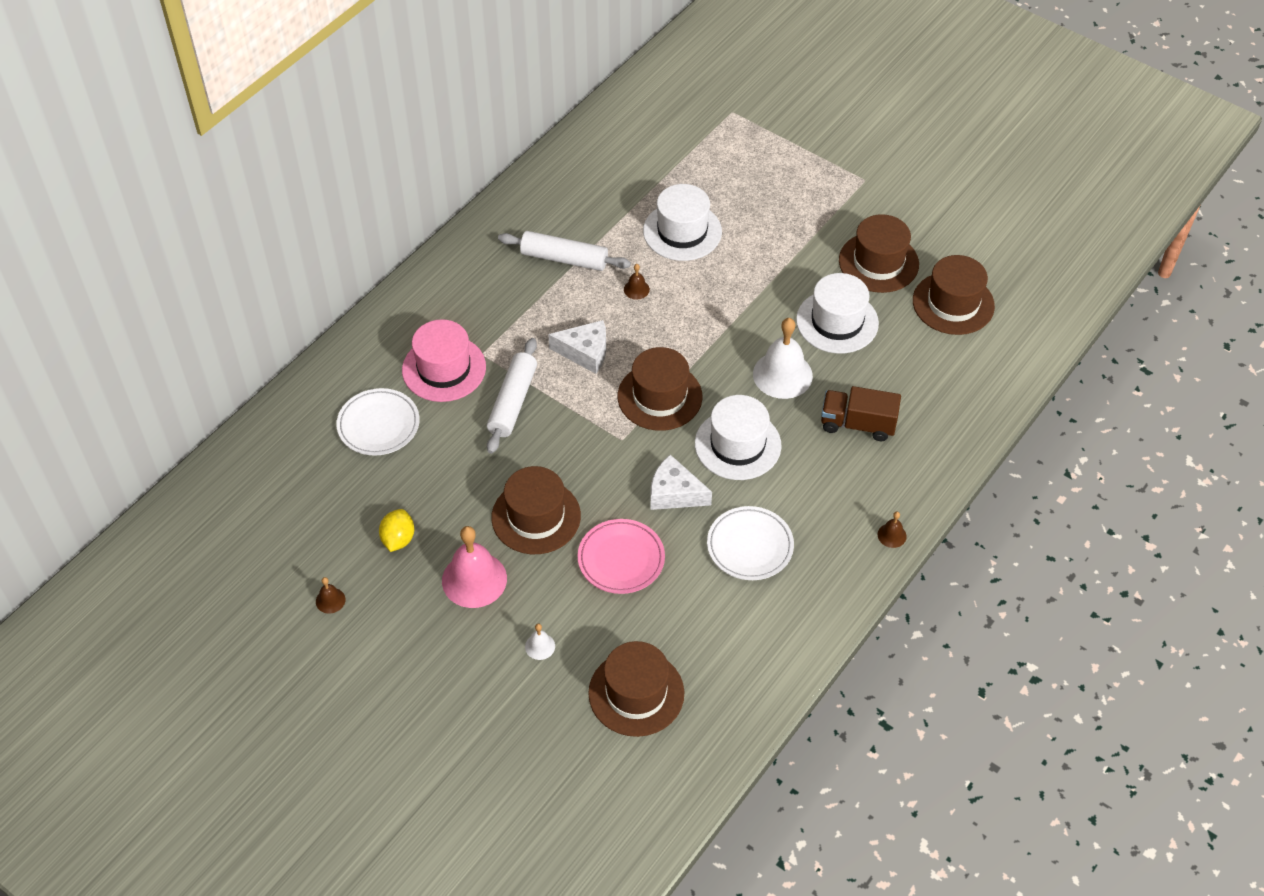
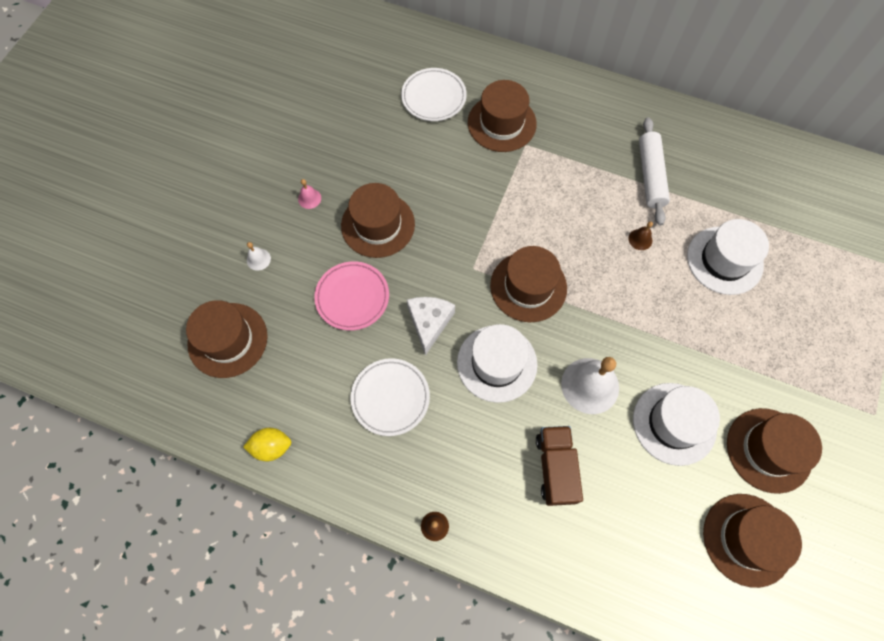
camera: 75 degrees right, 15 degrees up
brown bell [316,577,346,614] -> none
yellow lemon [379,509,414,552] -> yellow lemon moved to [243,428,291,461]
pink hat [402,319,486,402] -> brown hat [468,80,537,152]
pink bell [442,526,507,608] -> pink bell [298,179,321,209], size x0.45
white rolling pin [487,338,537,454] -> none
white cheese [548,320,606,374] -> none

